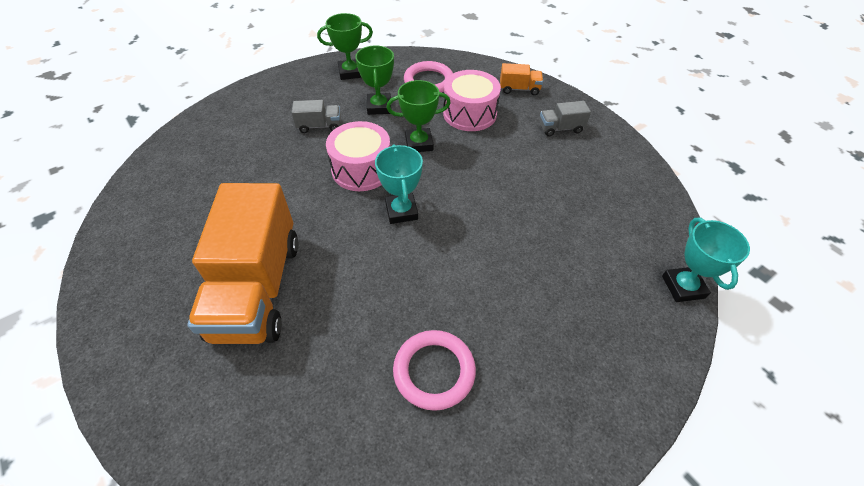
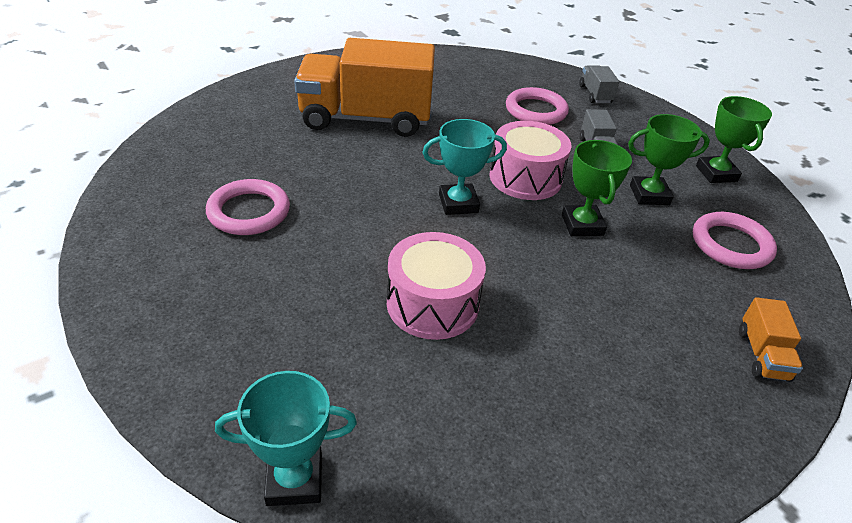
camera: 90 degrees right, 10 degrees down
pink drum [443,70,501,131] -> pink drum moved to [387,232,486,340]
grey truck [539,101,591,136] -> grey truck moved to [579,66,619,103]
none -> pink ring [506,87,569,125]

